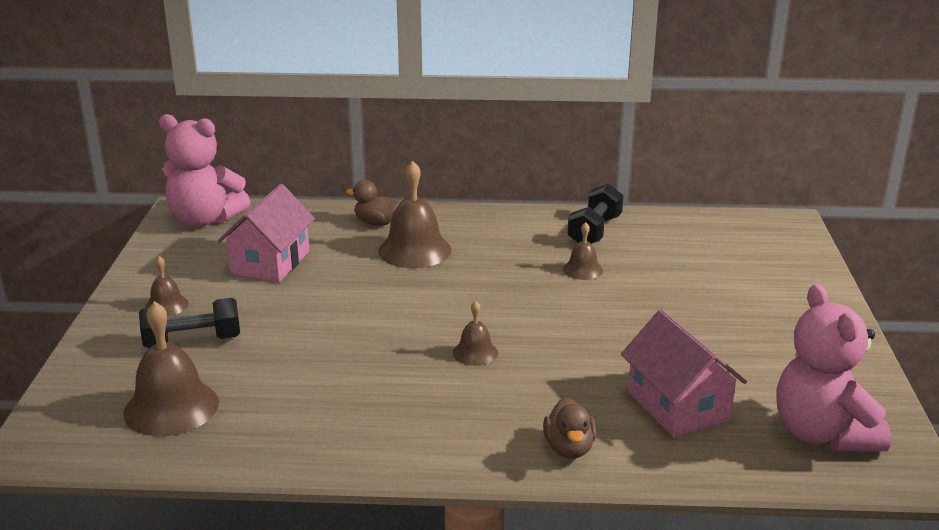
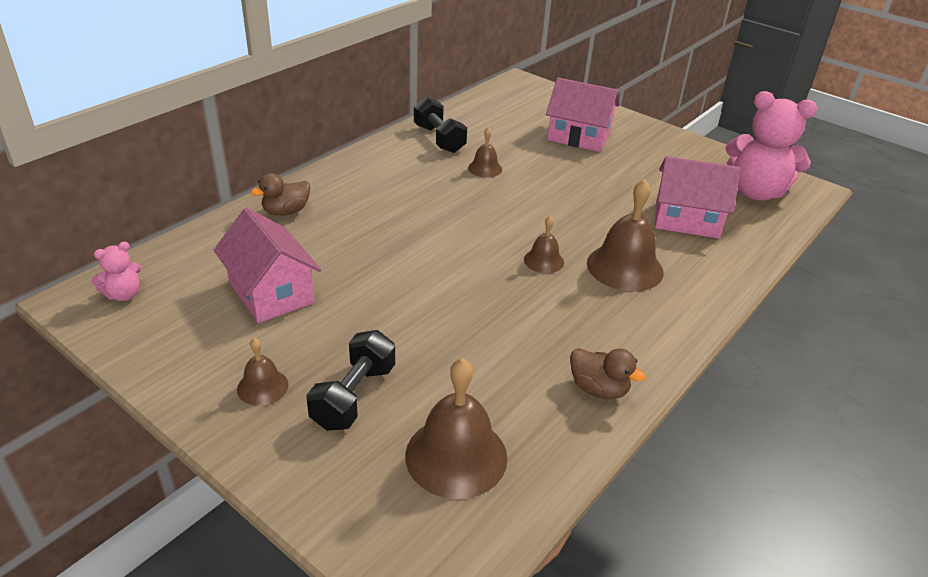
camera: 55 degrees left, 10 degrees up
pink teddy bear [159,114,251,227] -> pink teddy bear [92,241,142,301], size x0.47
brown bell [378,160,452,268] -> brown bell moved to [587,179,664,292]
brown duck [543,398,596,459] -> brown duck moved to [570,348,646,399]
none -> pink house [546,78,620,152]

